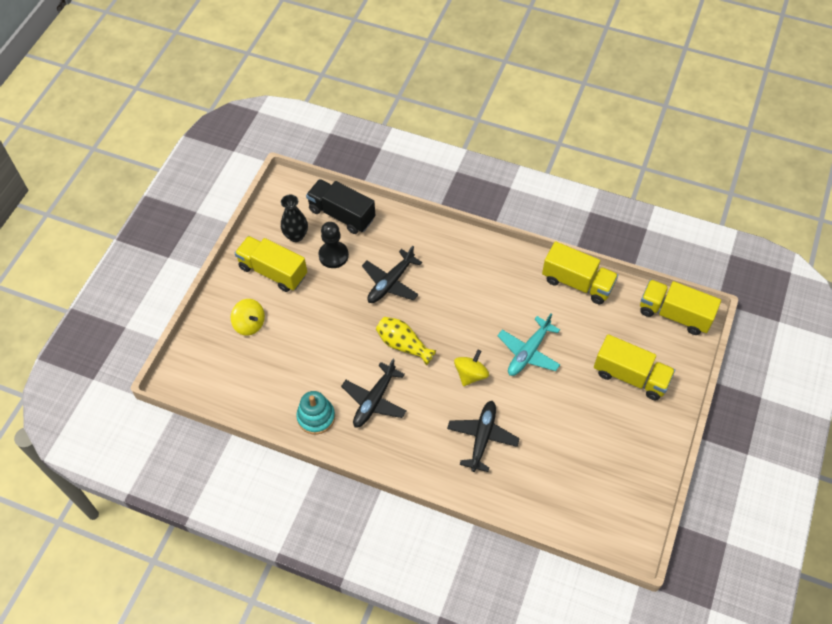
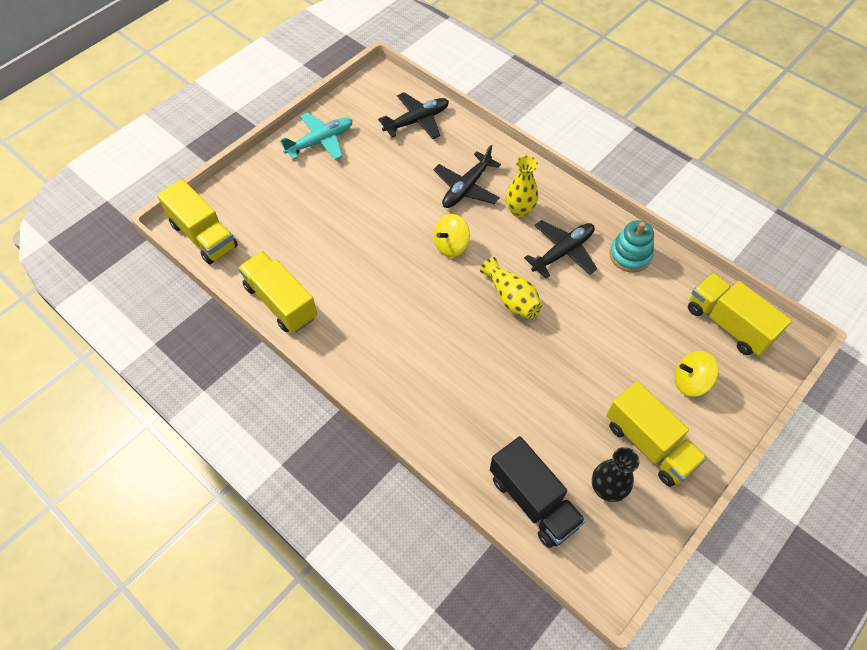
camera: 160 degrees left, 0 degrees up
yellow spinning top [231,299,265,336] -> yellow spinning top turned 60 degrees counterclockwise [675,351,719,397]
black pawn [319,222,349,268] -> none
black plane [362,246,422,303] -> black plane moved to [378,92,449,139]
turquoise plane [497,314,560,376] -> turquoise plane moved to [280,112,353,160]
yellow truck [594,334,675,400] -> yellow truck moved to [688,272,792,356]
none -> yellow vase [506,156,538,218]

